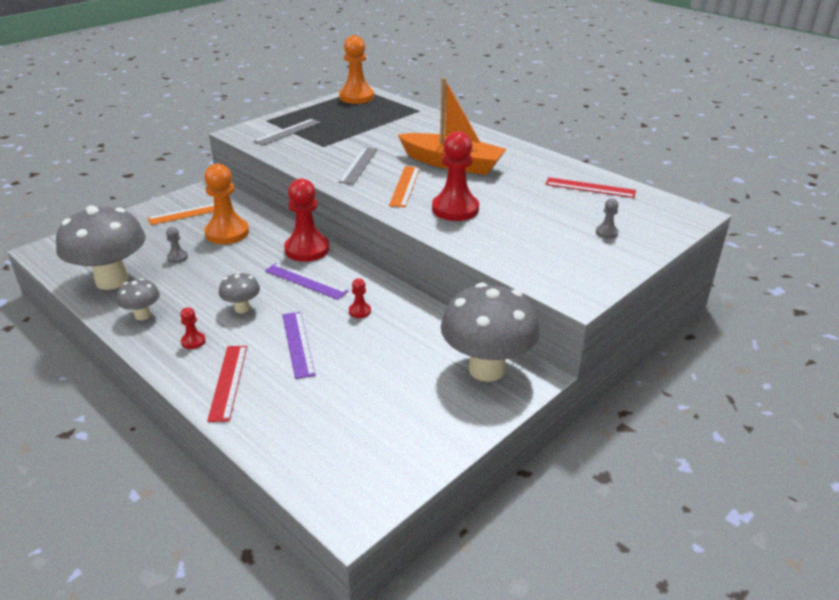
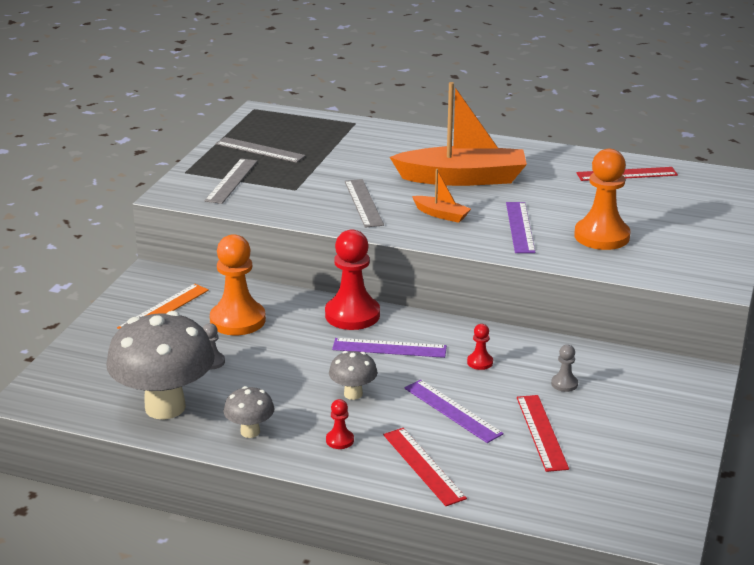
camera: 25 degrees left, 5 degrees down
orange pawn [339,35,374,104] -> orange pawn moved to [574,149,630,250]
orange ruler [389,166,420,207] -> orange boat [412,169,471,223]
red pawn [432,132,479,221] -> purple ruler [506,202,535,253]
grey mushroom [441,283,540,382] -> none
grey pawn [596,198,619,239] -> grey pawn moved to [551,345,578,392]
none -> grey ruler [215,137,306,163]
none -> red ruler [517,395,569,472]

